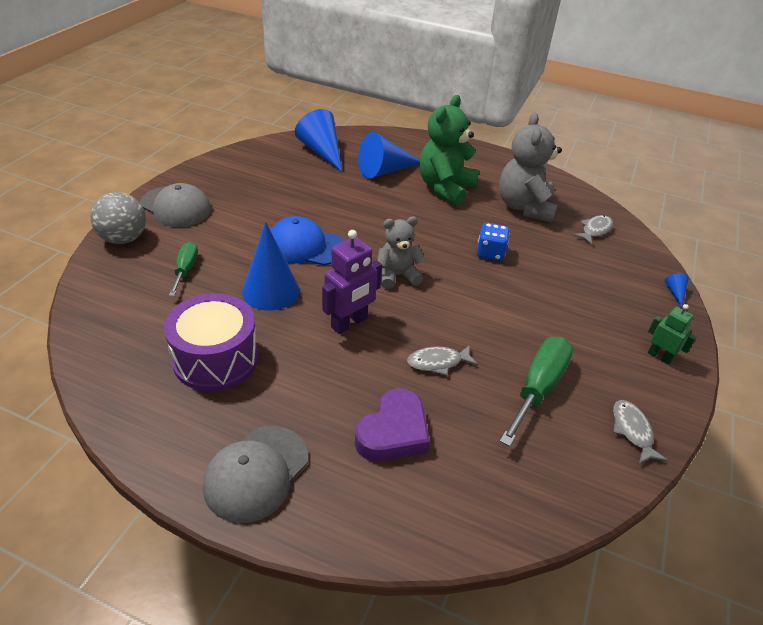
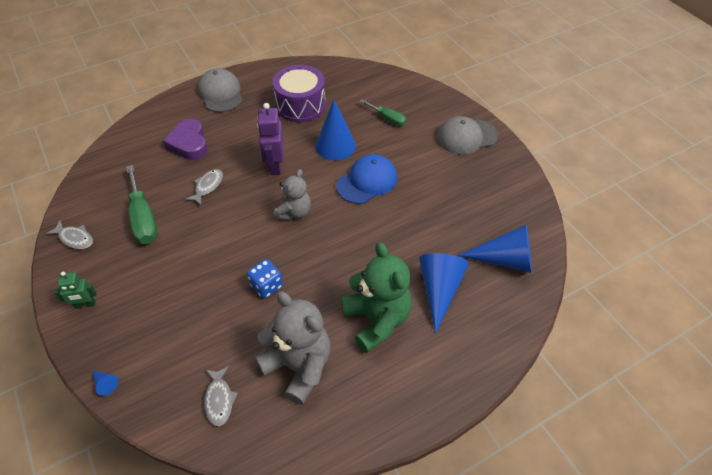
camera: 130 degrees right, 10 degrees up
grey ball [90,192,146,244] -> none

